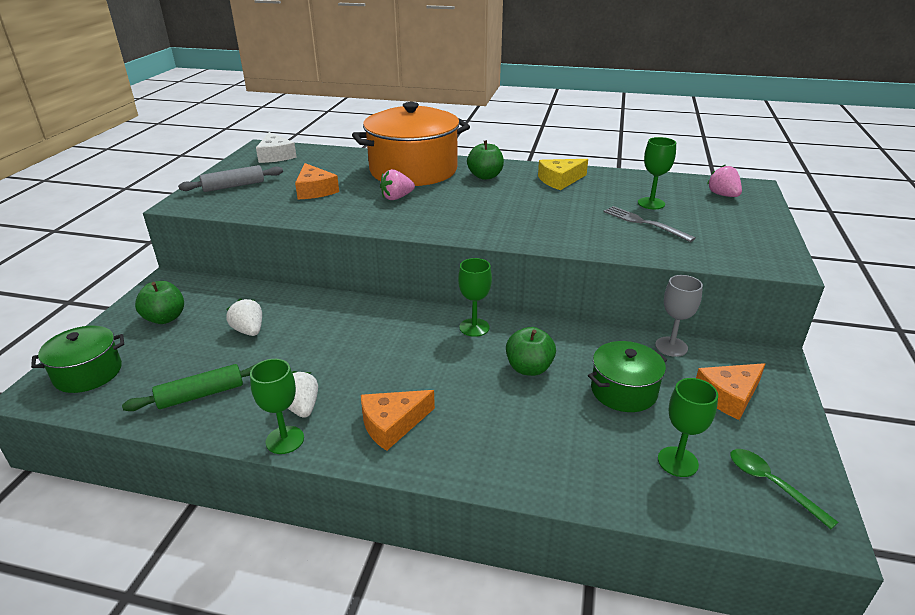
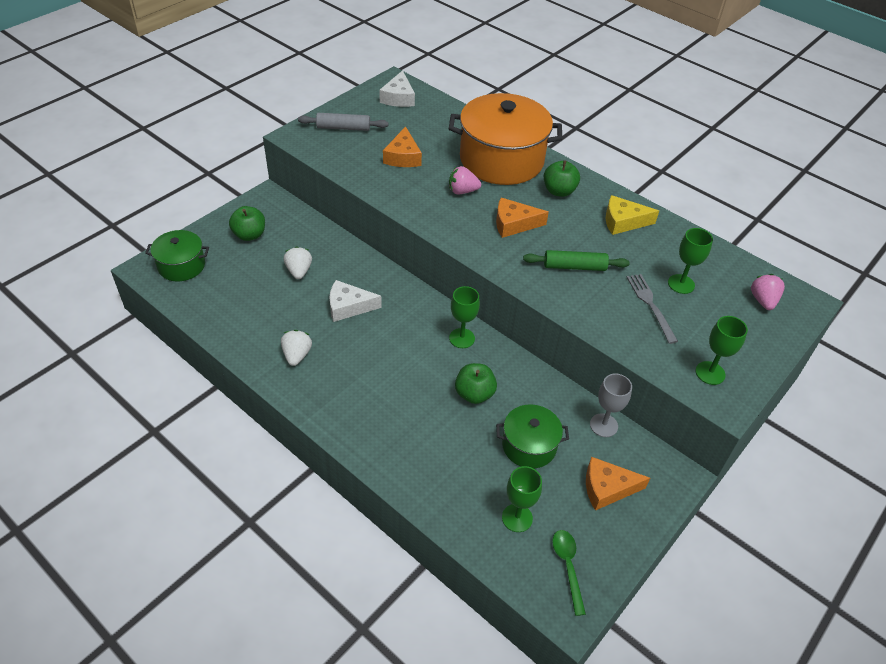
camera: 25 degrees right, 15 degrees up
green rolling pin [122,364,256,411] -> green rolling pin moved to [523,250,630,271]
green goblet [250,359,304,454] -> green goblet moved to [696,316,748,385]
orange cheese [361,390,435,451] -> orange cheese moved to [496,198,549,238]
none -> white cheese [329,280,382,322]

